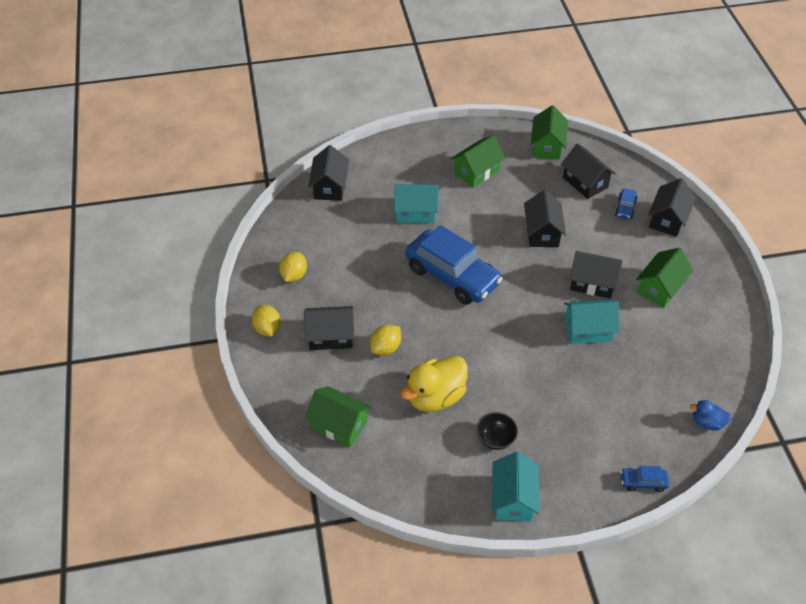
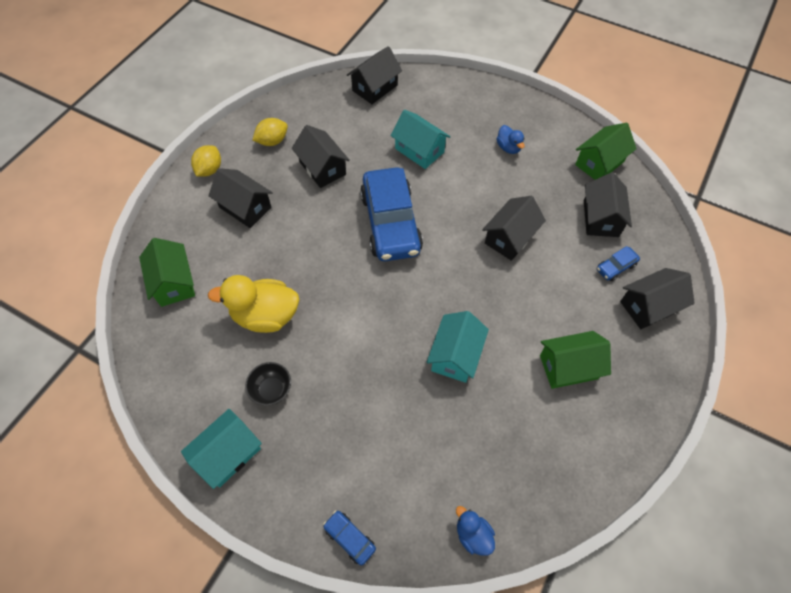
camera: 40 degrees right, 10 degrees up
yellow lemon [370,325,401,355] -> none
green house [451,135,505,188] -> blue duck [496,125,525,154]
turquoise house [564,299,620,344] -> turquoise house turned 75 degrees clockwise [427,311,489,383]
black house [570,251,622,298] -> black house moved to [292,125,350,188]

